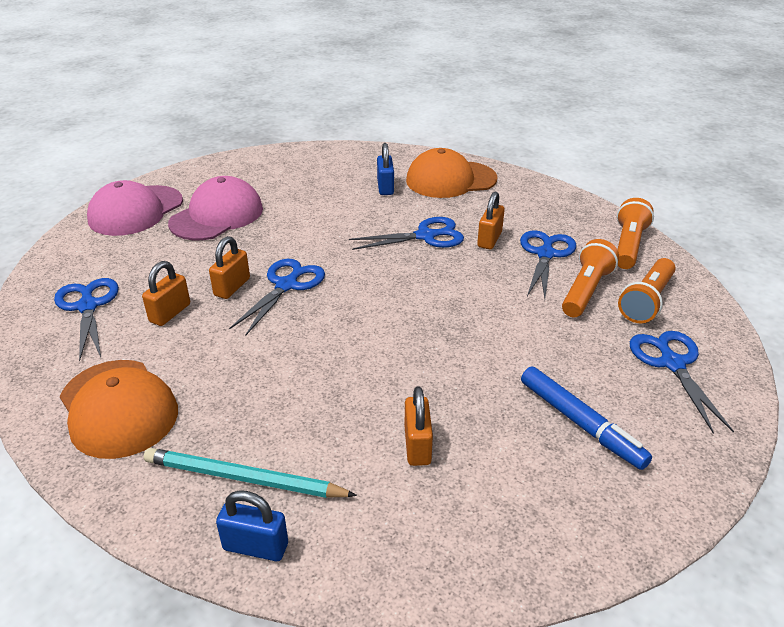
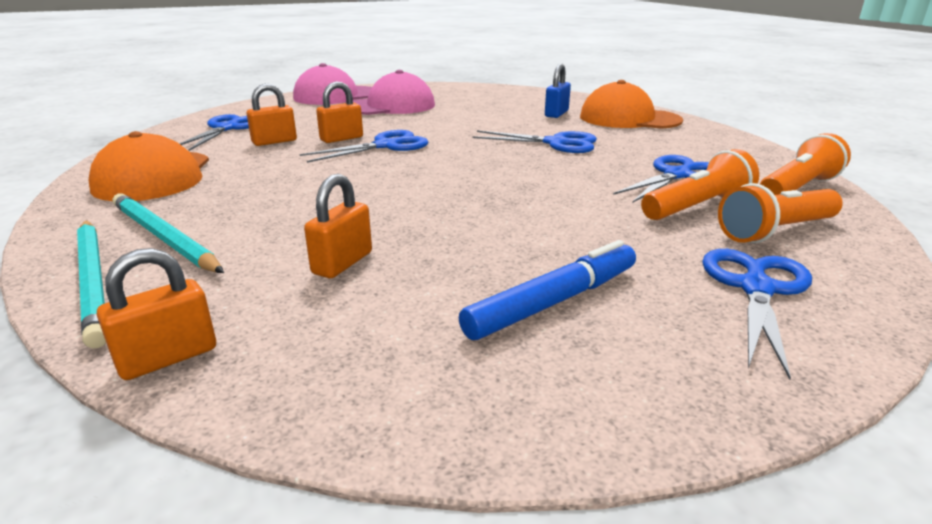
camera: 30 degrees right, 10 degrees down
blue padlock [216,490,288,561] -> turquoise pencil [77,220,106,348]
orange padlock [477,192,505,249] -> orange padlock moved to [97,248,216,380]
blue marker [521,366,652,470] -> blue marker turned 120 degrees counterclockwise [459,240,636,340]

